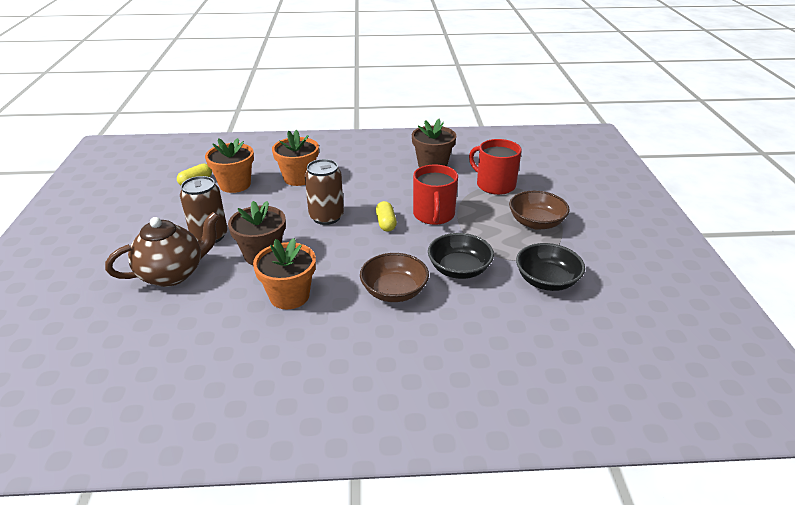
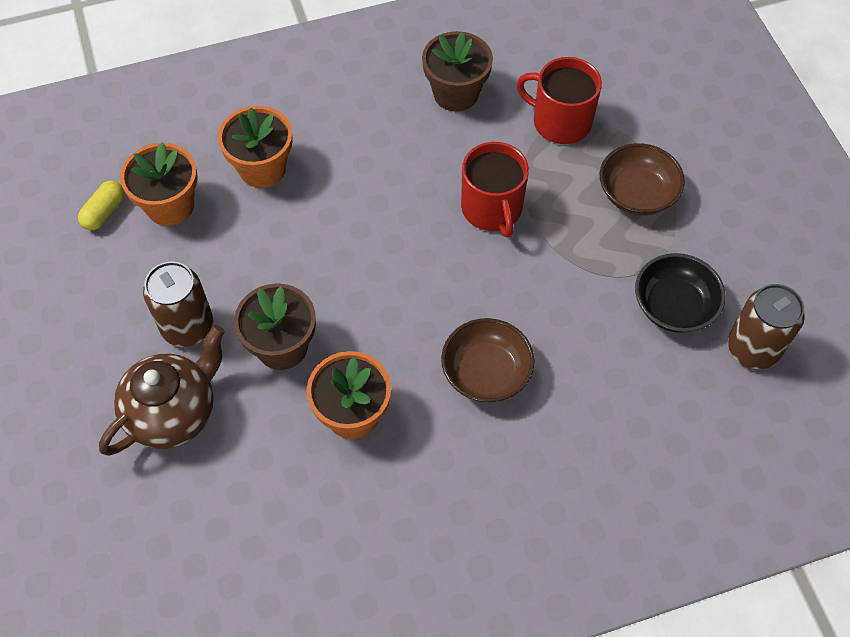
camera: 15 degrees left, 25 degrees up
brown can [305,159,344,225] -> brown can moved to [728,284,804,369]
yellow capsule [376,201,397,232] -> none
black bowl [428,233,494,279] -> none

